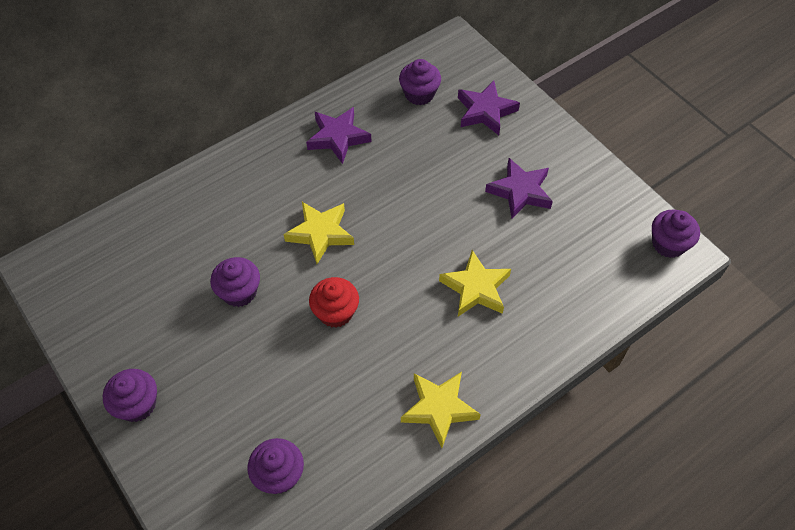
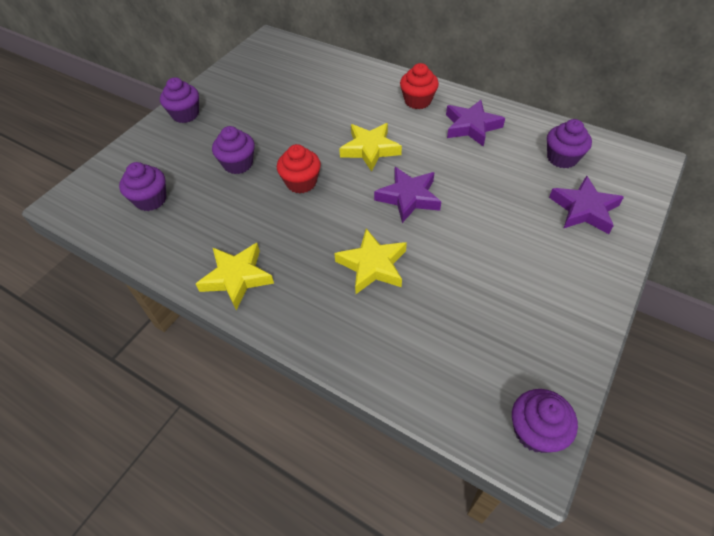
camera: 70 degrees right, 5 degrees down
purple cupcake [210,257,260,307] -> purple cupcake moved to [212,126,255,174]
purple star [485,158,553,219] -> purple star moved to [374,167,441,223]
none -> red cupcake [400,63,439,109]

